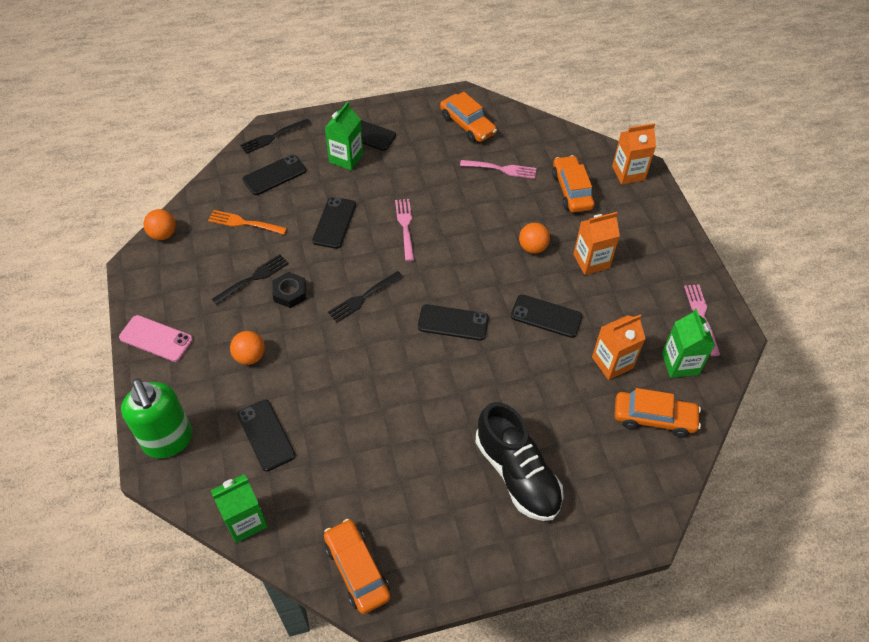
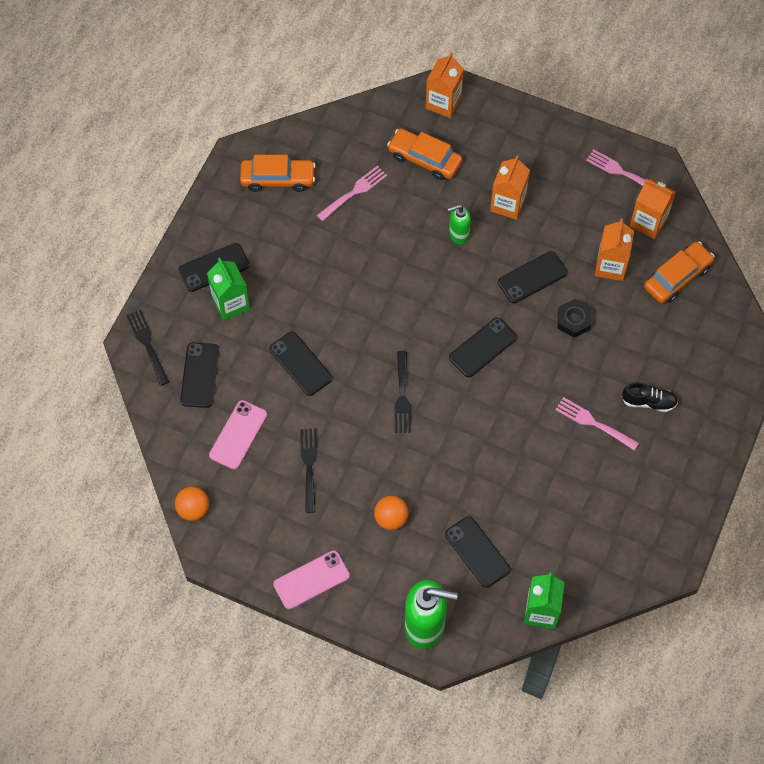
camera: 50 degrees left, 10 degrees up
orange fork [208,210,287,235] -> pink phone [209,400,267,470]
black phone [237,400,295,471] -> black phone turned 45 degrees clockwise [445,516,511,588]
black fork [240,119,311,154] -> black fork turned 150 degrees clockwise [126,310,169,386]
black nut [272,272,306,308] -> black nut moved to [558,299,592,338]
orange car [324,519,391,614] -> none
pink fork [395,199,414,261] -> pink fork moved to [555,397,639,451]
black shoe [476,402,564,521] -> black shoe [622,382,678,412], size x0.50
orange ball [519,223,550,254] -> green soap dispenser [448,204,471,244]
green carton [662,309,715,378] -> orange carton [630,179,676,239]

